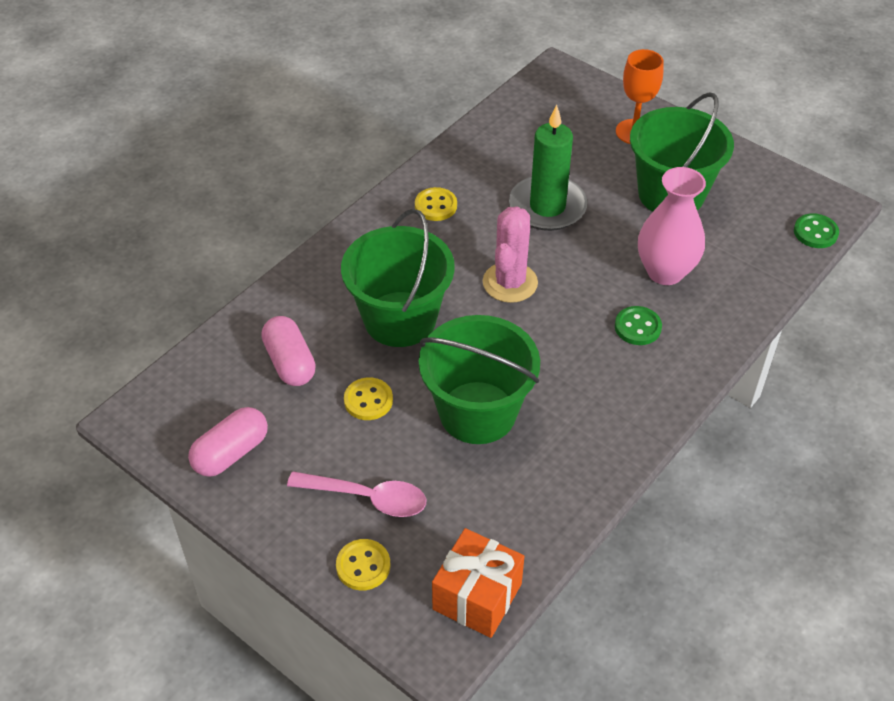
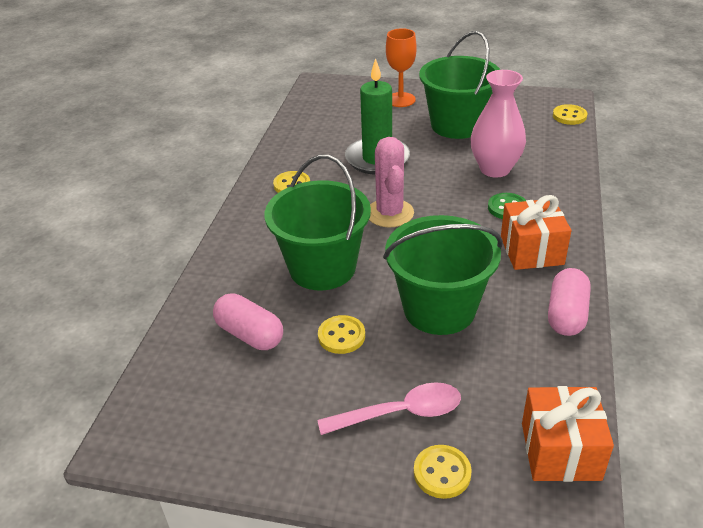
camera: 25 degrees left, 10 degrees down
pink capsule [188,407,268,477] -> pink capsule moved to [548,268,591,336]
green button [794,213,839,248] -> yellow button [553,104,587,125]
none -> orange gift [501,195,571,270]

